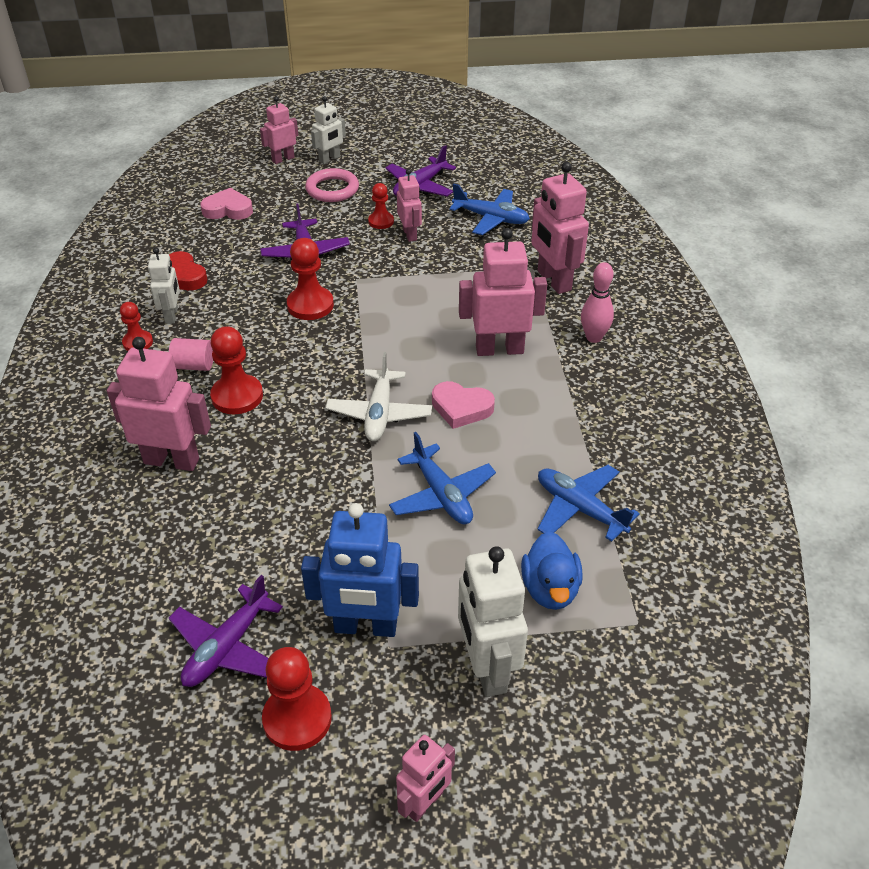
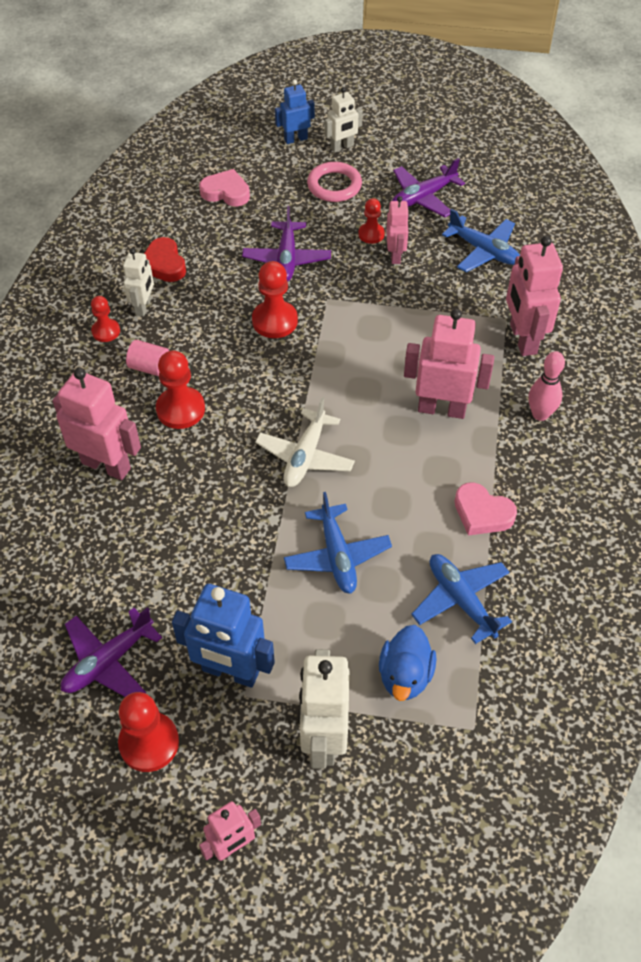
camera: 15 degrees right, 10 degrees up
pink robot [260,97,298,164] -> blue robot [275,79,315,144]
pink heart [432,381,495,429] -> pink heart moved to [455,482,517,536]

